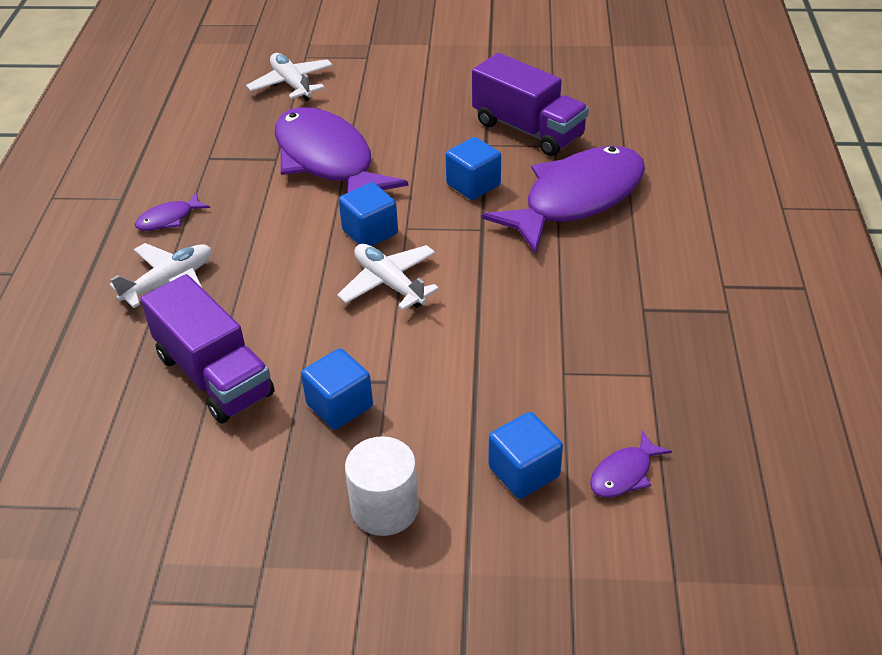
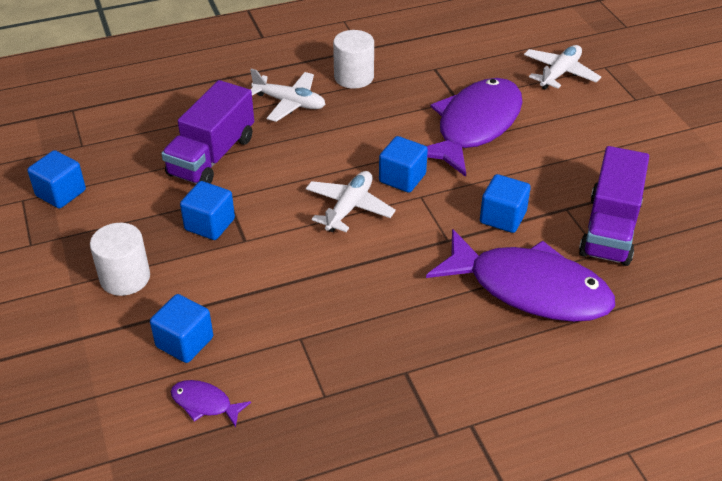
camera: 65 degrees right, 0 degrees up
purple fish [135,192,210,231] -> white cylinder [333,30,374,89]
none -> blue cube [27,150,86,208]

